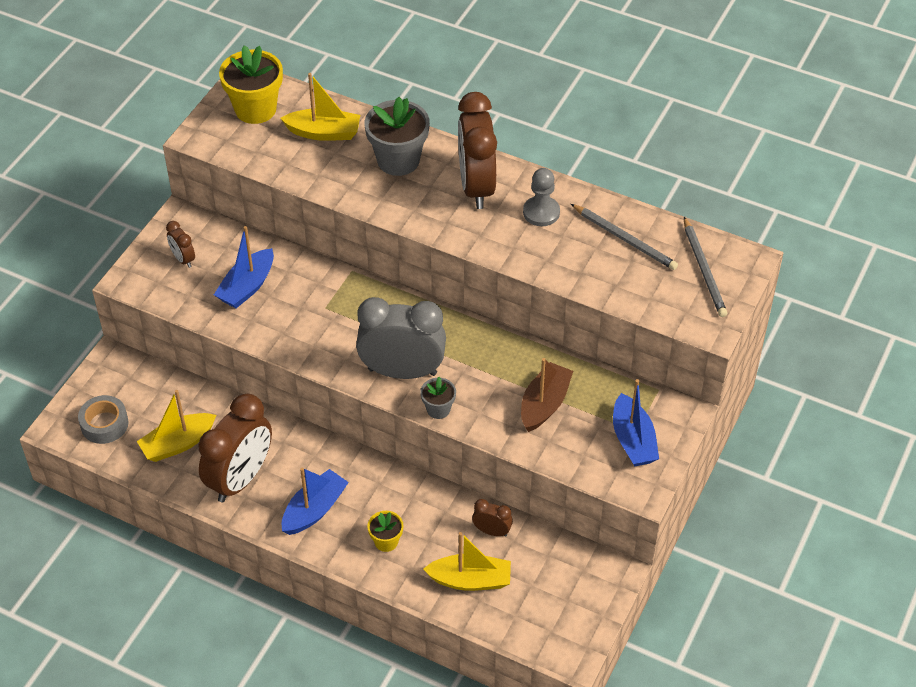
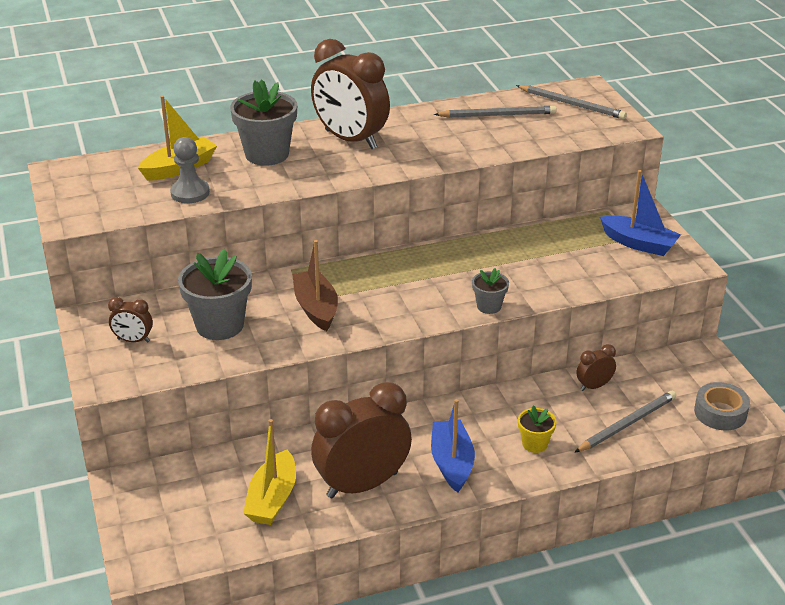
camera: 45 degrees left, 15 degrees down
grey tape [78,395,129,444] -> grey tape moved to [694,382,750,430]
brown clock [198,394,272,502] -> brown clock turned 105 degrees counterclockwise [311,382,412,499]
blue boat [214,226,274,308] -> grey flower pot [178,249,252,340]
yellow flower pot [219,45,283,124] -> none
grey clock [356,297,446,379] -> none
yellow boat [423,532,511,591] -> grey pencil [574,391,676,453]
brown boat [521,358,573,432] -> brown boat moved to [292,240,338,331]
grey pawn [523,168,560,226] -> grey pawn moved to [170,137,210,203]

